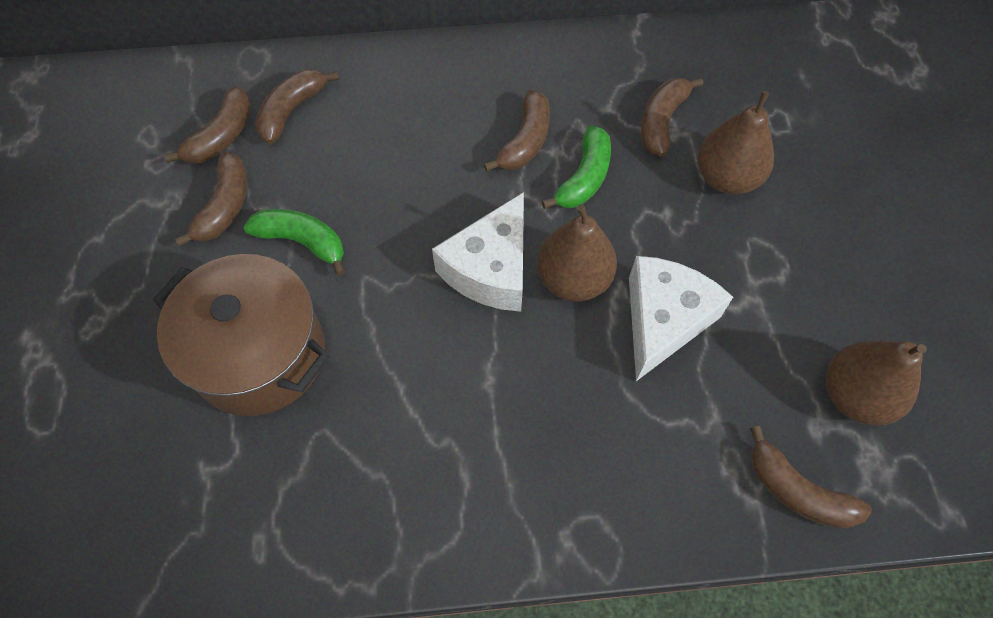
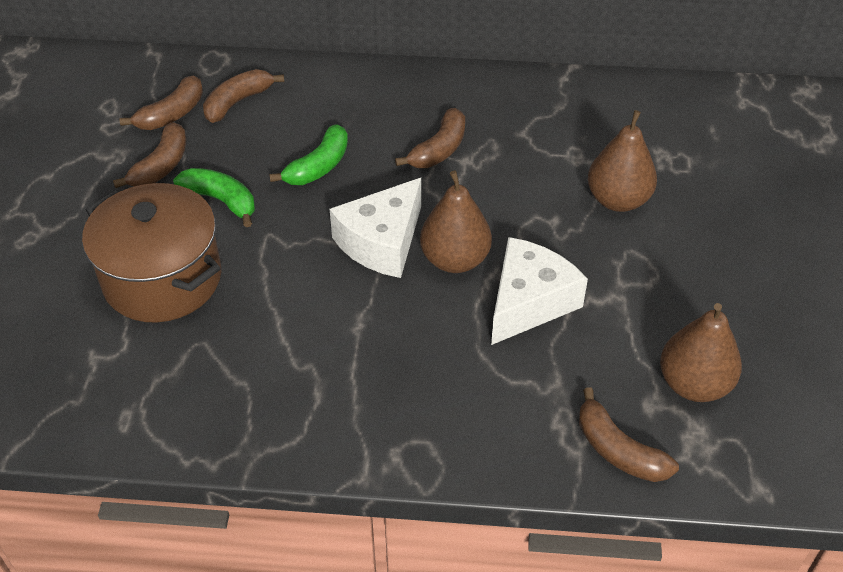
camera: 10 degrees right, 15 degrees down
green banana [542,125,611,209] -> green banana moved to [269,124,348,185]
brown banana [641,78,703,156] -> none

